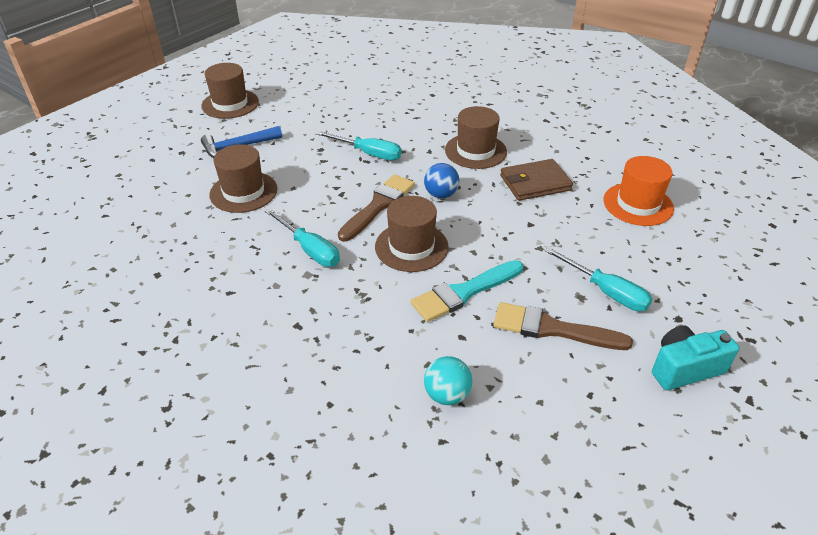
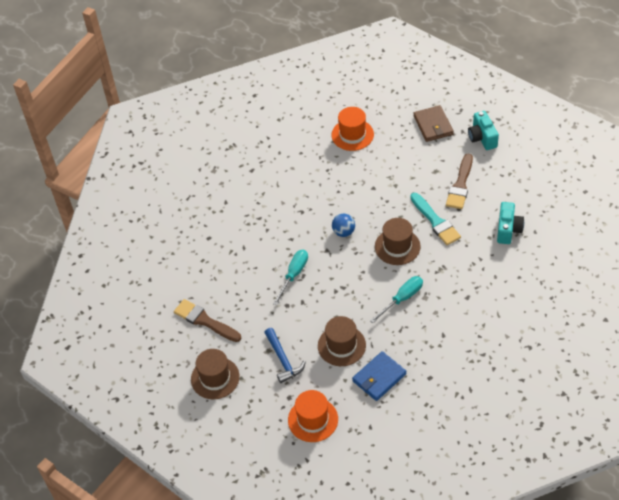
camera: 85 degrees left, 10 degrees up
brown brush [338,174,415,242] -> brown brush moved to [174,299,241,342]
turquoise ball [424,356,472,405] -> turquoise camera [497,202,524,244]
brown hat [445,106,507,169] -> none
brown wallet [500,159,573,201] -> brown wallet moved to [414,105,454,142]
turquoise screwdriver [544,247,652,311] -> none
none -> orange hat [288,390,338,442]
none -> blue wallet [352,351,406,401]

